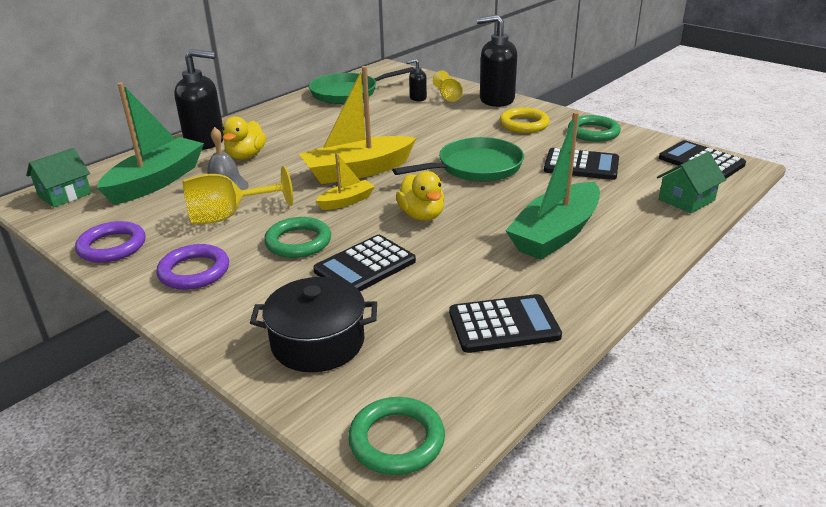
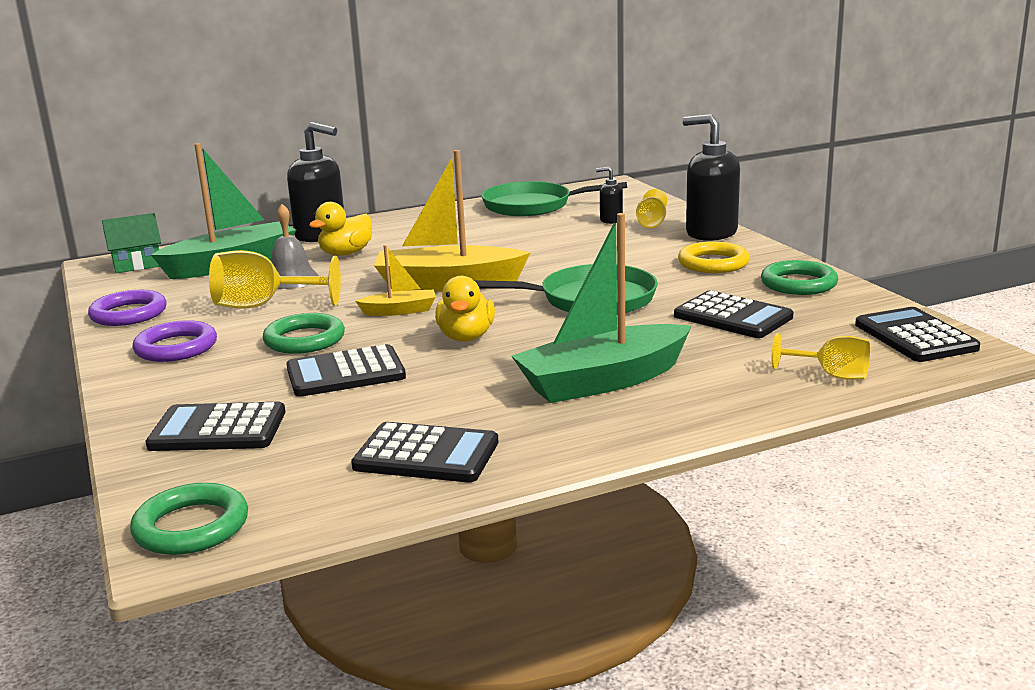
camera: 25 degrees right, 10 degrees down
black pot [250,277,377,372] -> black calculator [145,402,286,451]
green house [657,152,726,213] -> yellow goblet [771,333,870,380]

